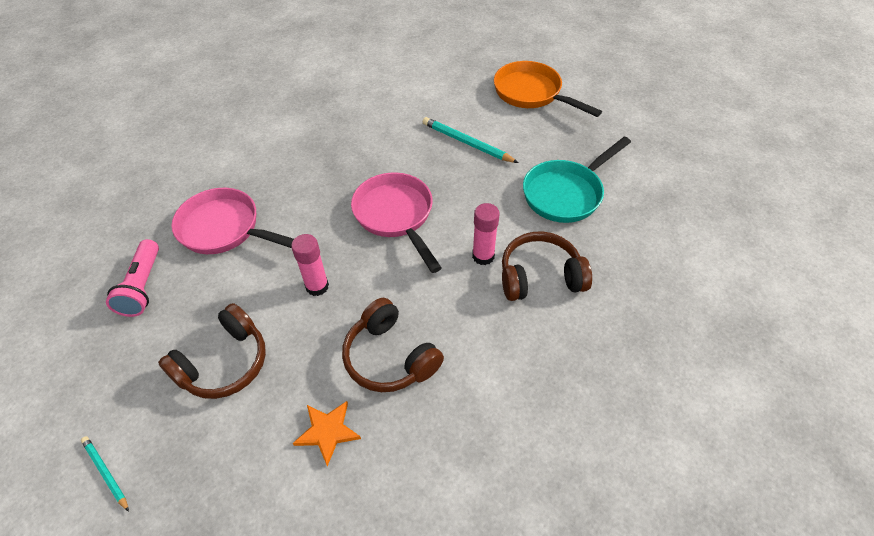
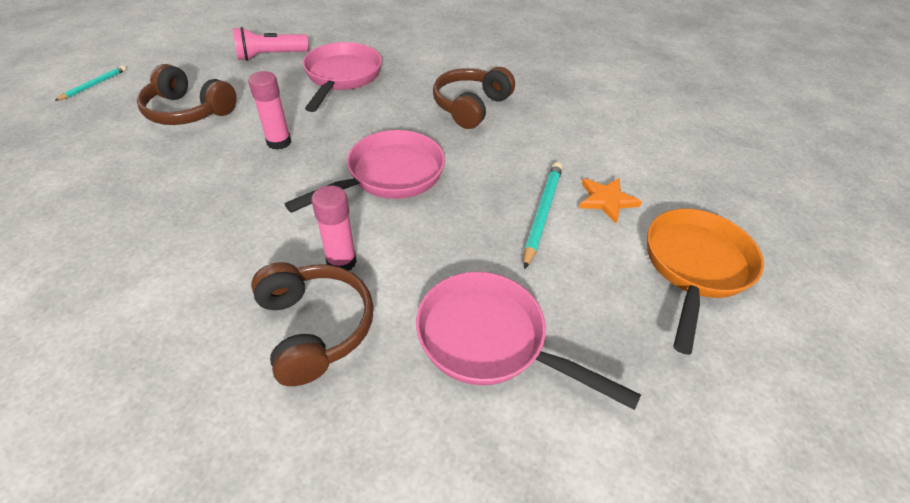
camera: 70 degrees right, 5 degrees down
orange star [293,401,361,466] -> orange star moved to [579,178,642,223]
brown headphones [342,298,444,392] -> brown headphones moved to [433,67,515,129]
turquoise pan [523,137,631,223] -> pink pan [416,272,641,410]

